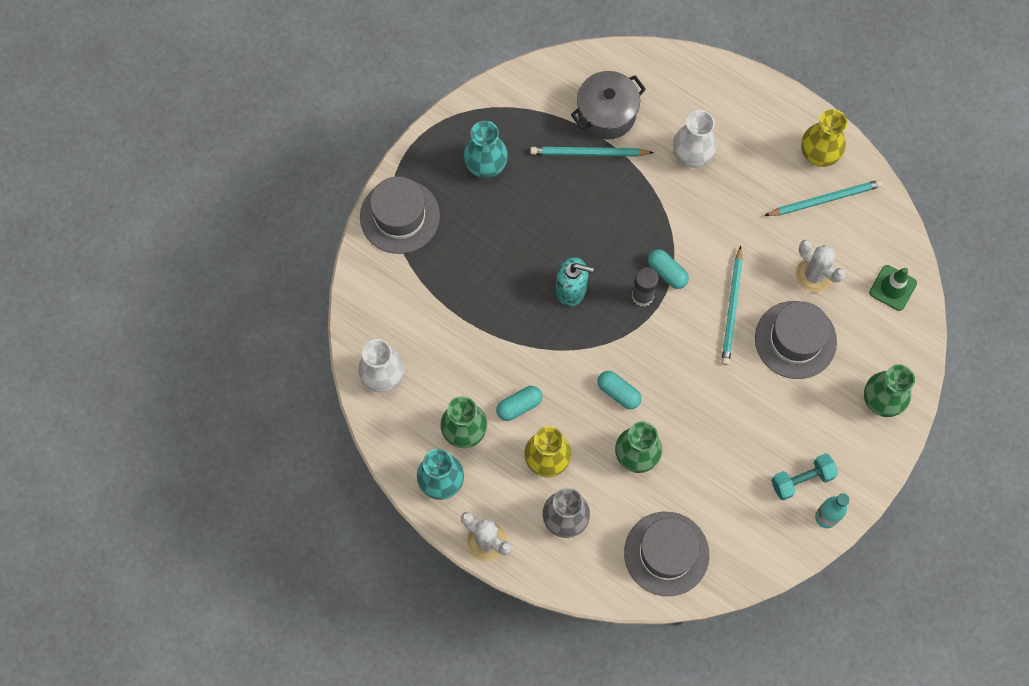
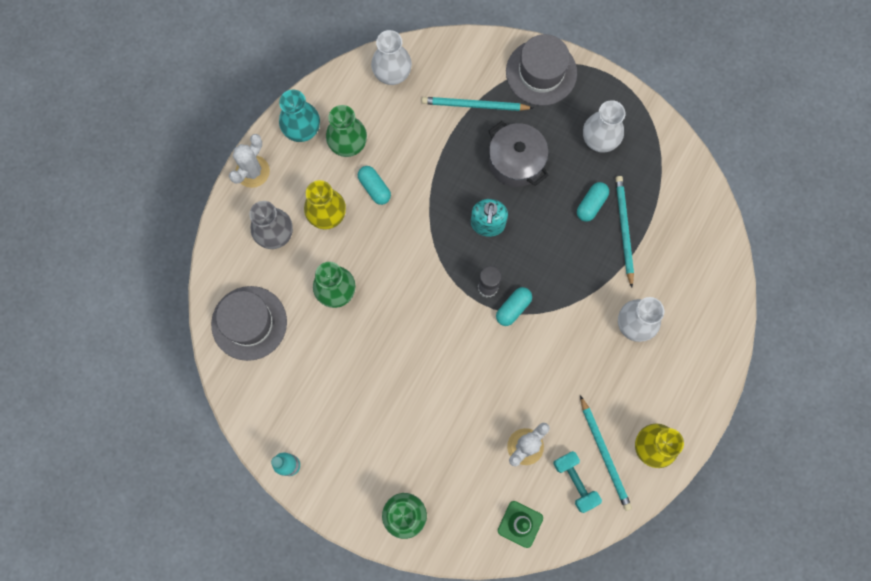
camera: 85 degrees right, 5 degrees up
turquoise vase [463,121,508,178] -> white vase [583,100,625,153]
grey pot [571,71,646,140] -> grey pot moved to [489,121,549,187]
turquoise capsule [597,371,641,409] -> turquoise capsule moved to [577,182,609,222]
turquoise pencil [721,246,743,365] -> turquoise pencil moved to [422,97,533,111]
grey hat [755,301,837,379] -> none
turquoise dumbbell [771,453,838,501] -> turquoise dumbbell moved to [554,451,602,513]

